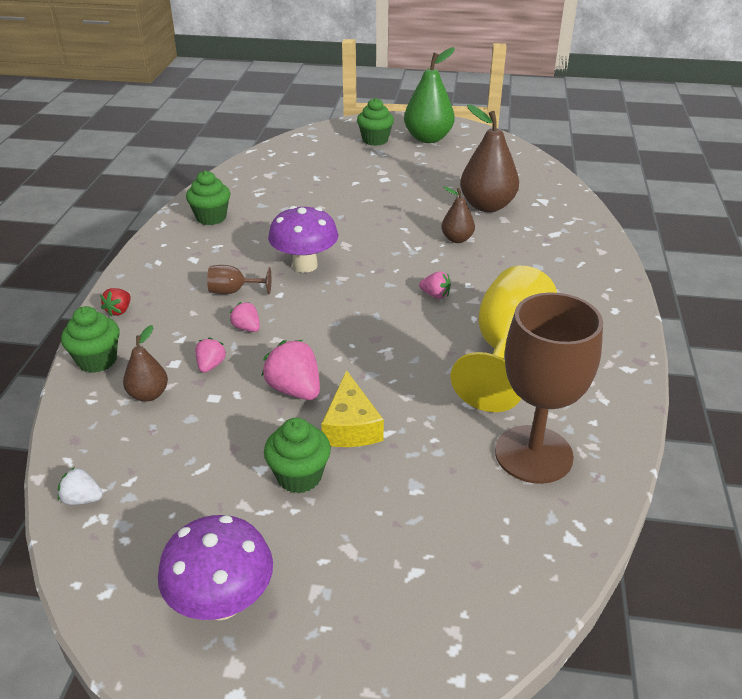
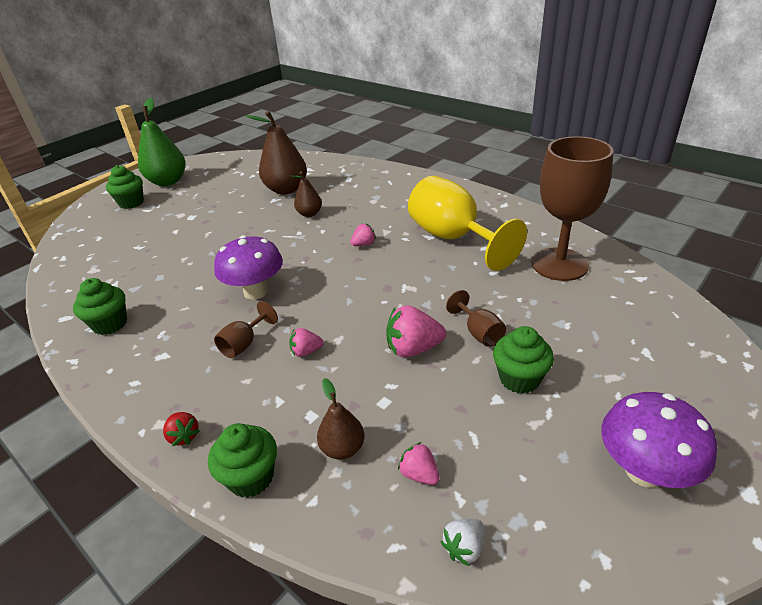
camera: 55 degrees left, 0 degrees up
pink strawberry [195,337,226,373] -> pink strawberry moved to [398,442,440,485]
yellow cheese [321,370,384,447] -> brown goblet [446,290,506,347]

